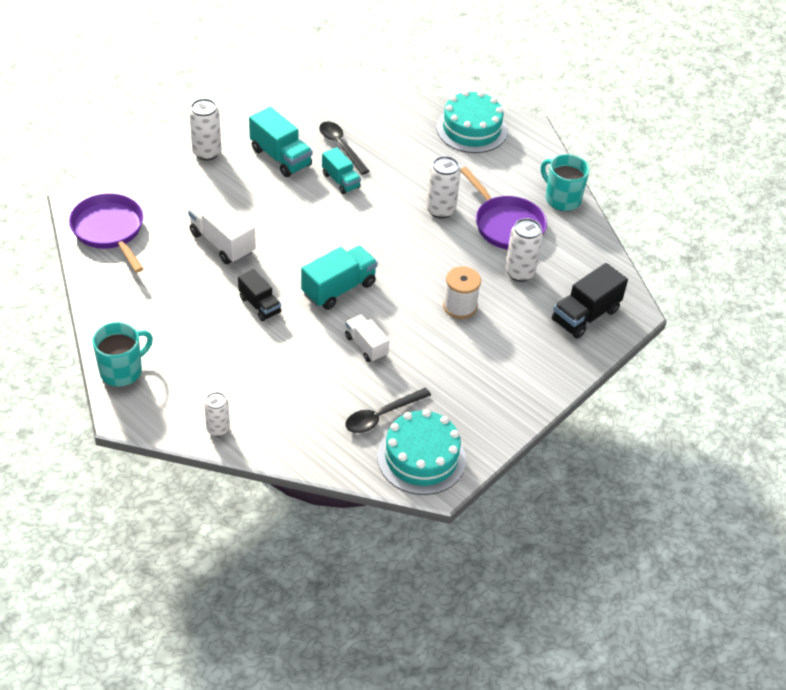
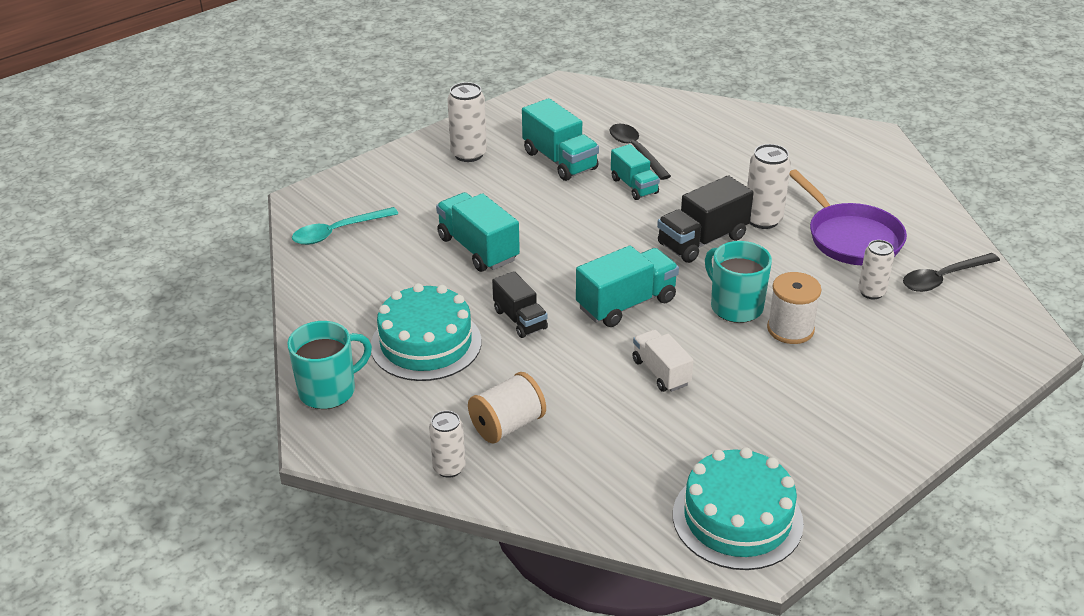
camera: 10 degrees right, 10 degrees down
purple pan [69,193,144,273] -> turquoise spoon [292,207,398,245]
white truck [188,198,256,264] -> turquoise truck [436,192,520,272]
black spoon [345,388,431,433] -> black spoon moved to [903,253,1000,292]
turquoise cake [436,90,507,153] -> turquoise cake moved to [371,283,481,381]
white can [505,218,543,282] -> white can [858,240,894,299], size x0.67
turquoise mug [541,154,590,211] -> turquoise mug moved to [705,241,772,323]
black truck [552,263,628,339] -> black truck moved to [657,175,753,263]
none -> white spool [468,372,546,444]

